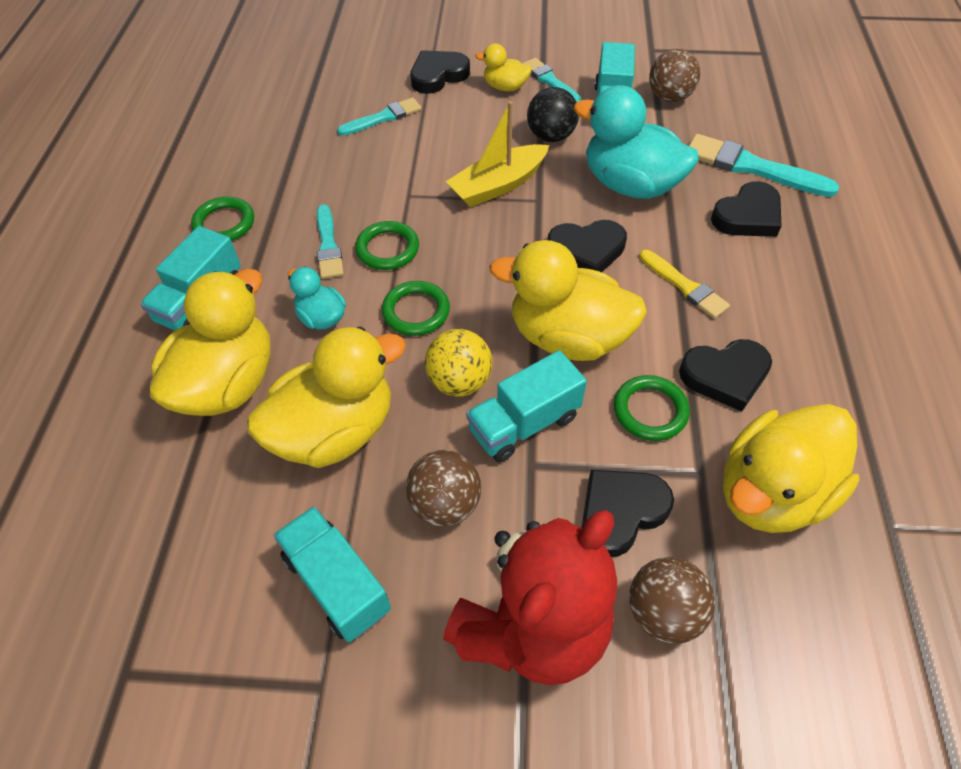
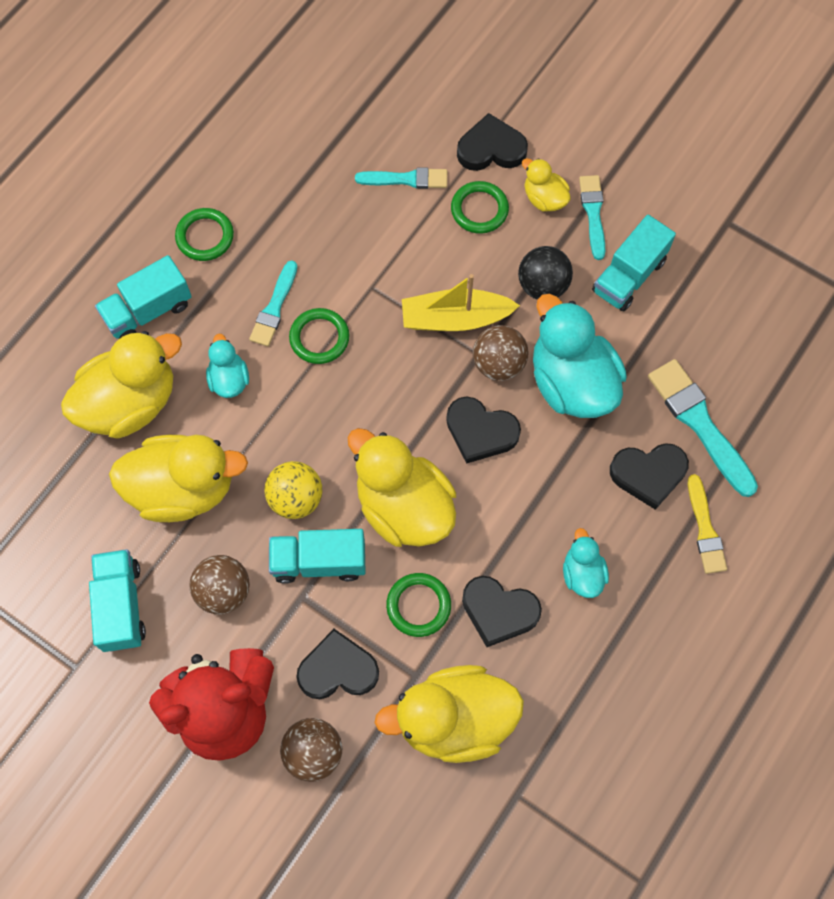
camera: 30 degrees right, 15 degrees up
green ring [382,281,450,336] -> green ring moved to [451,181,509,234]
yellow brush [639,250,730,319] -> yellow brush moved to [688,474,727,574]
brown ball [649,49,700,102] -> brown ball moved to [473,325,529,381]
none -> turquoise duck [563,528,609,598]

